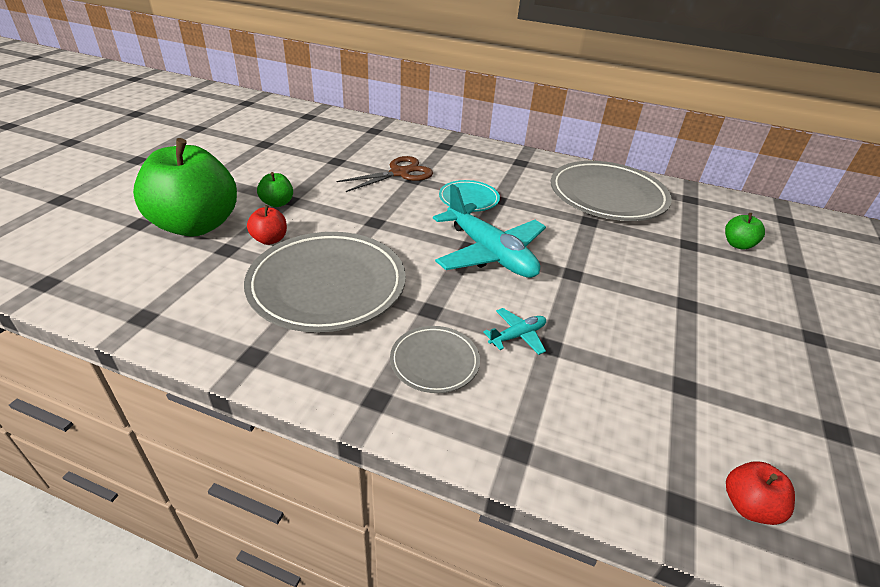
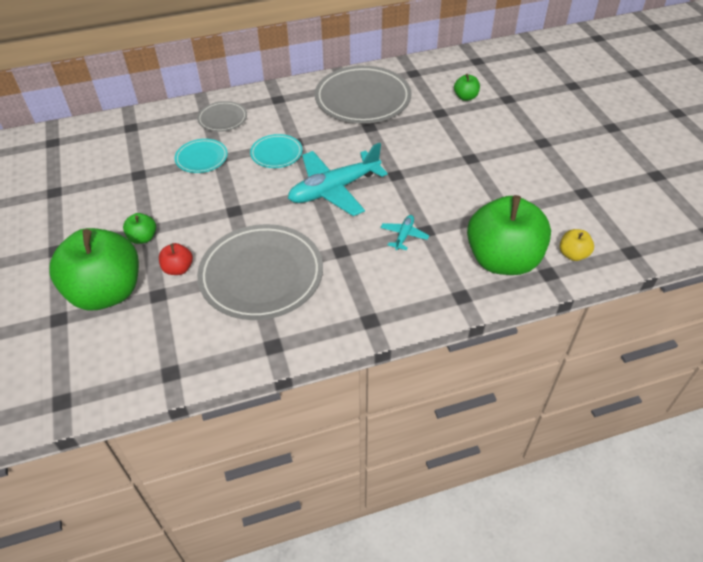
camera: 35 degrees left, 10 degrees up
brown scissors [337,156,433,192] -> turquoise plate [175,139,228,173]
grey plate [390,326,480,393] -> grey plate moved to [197,101,247,132]
turquoise plane [433,184,546,278] -> turquoise plane turned 135 degrees clockwise [288,143,388,216]
red apple [726,461,795,525] -> yellow apple [560,229,594,261]
none -> green apple [467,195,551,275]

